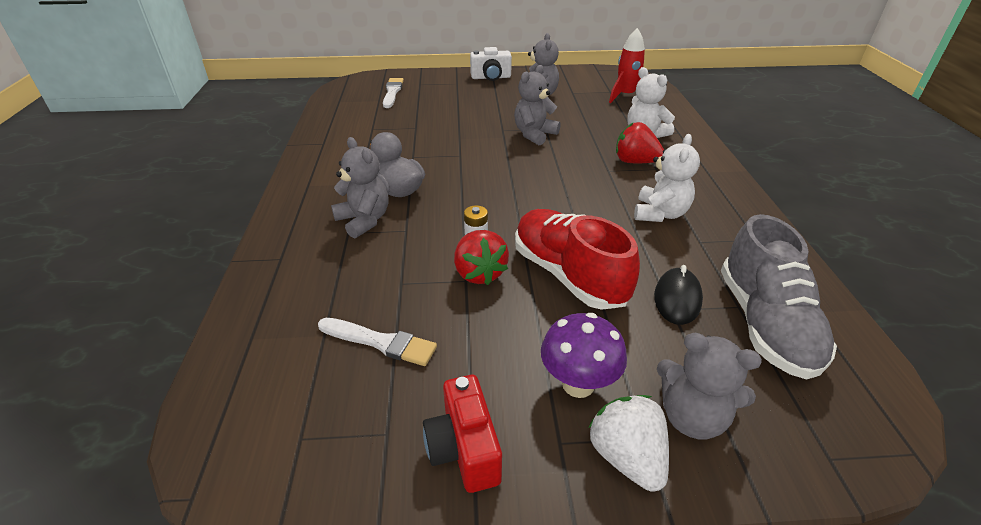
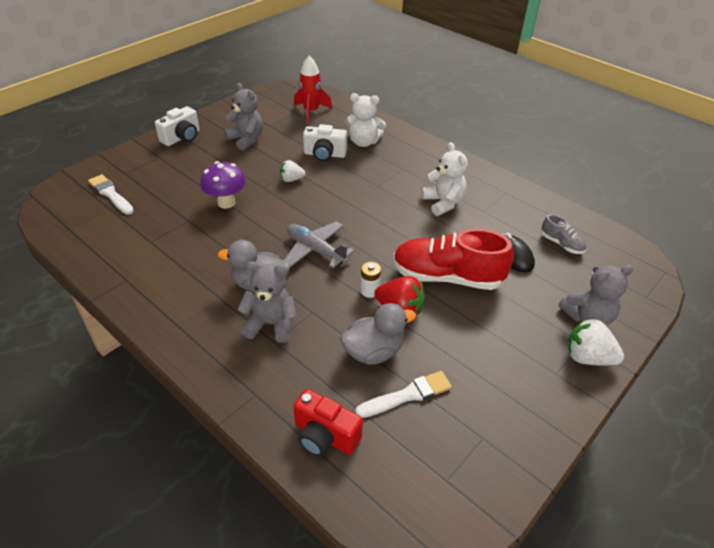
camera: 45 degrees left, 5 degrees up
red camera [423,375,502,493] -> red camera moved to [293,389,363,456]
grey teddy bear [514,65,561,145] -> white strawberry [280,160,306,182]
purple mushroom [541,313,627,398] -> purple mushroom moved to [200,161,246,209]
red strawberry [616,122,664,163] -> none
grey shoe [721,214,837,380] -> grey shoe [541,214,586,254], size x0.46
none -> grey plane [284,221,354,268]
none -> white camera [303,124,347,161]
none -> grey duck [340,303,416,365]

